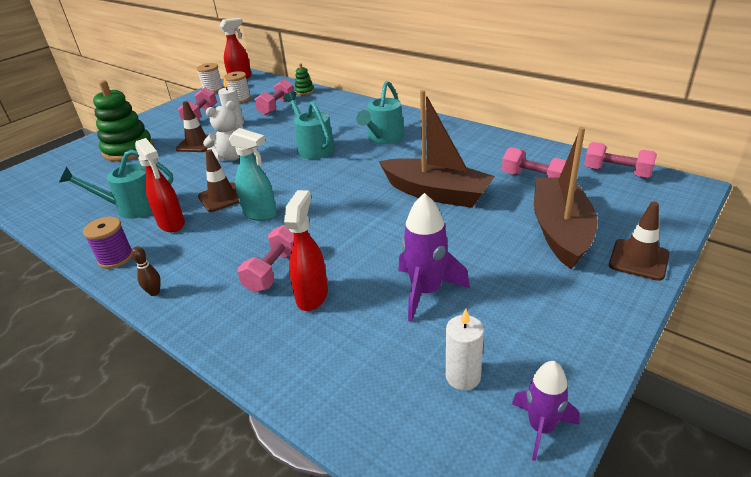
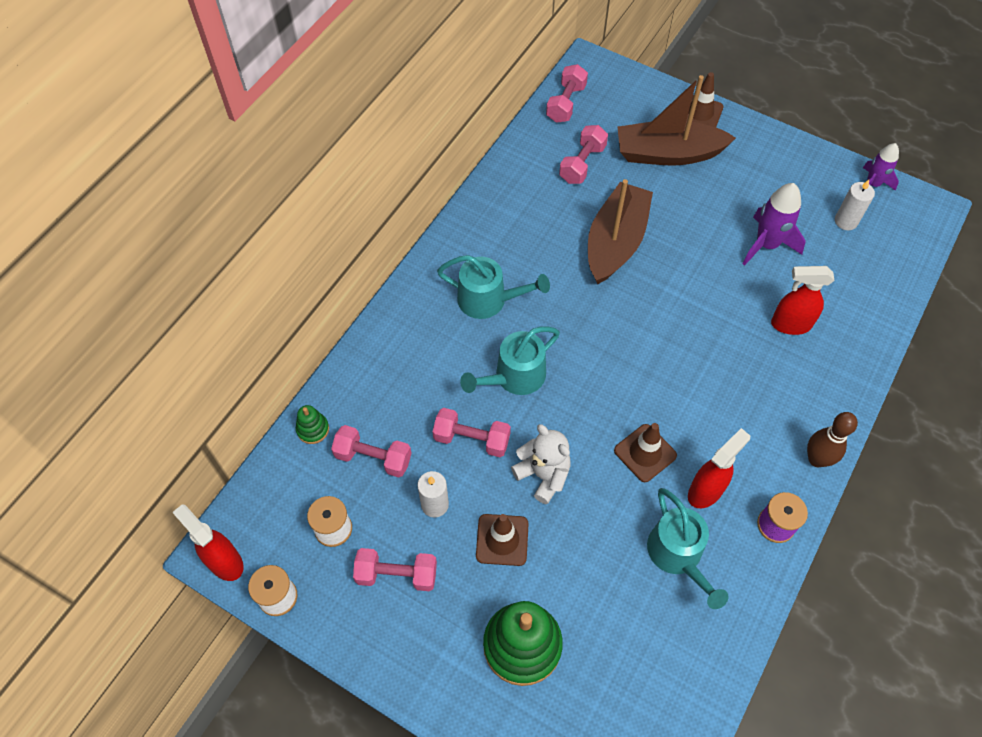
camera: 100 degrees left, 25 degrees up
brown bowling pin [132,246,161,296] -> brown bowling pin [807,412,858,467], size x1.76
turquoise spray bottle [229,128,277,221] -> none
pink dumbbell [237,225,294,293] -> pink dumbbell moved to [433,408,511,457]

